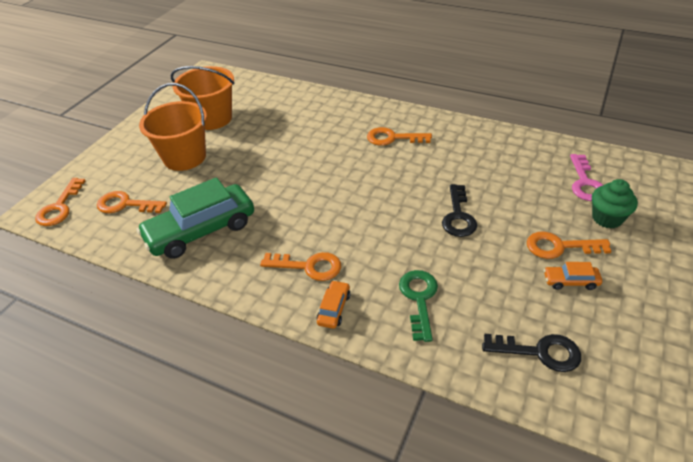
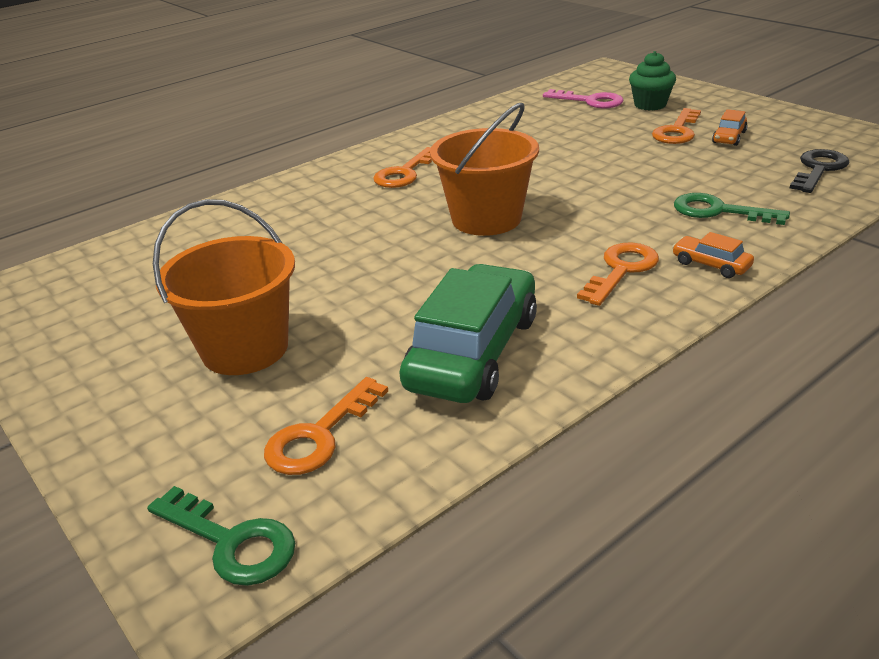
camera: 65 degrees left, 10 degrees down
orange key [35,178,85,226] -> green key [147,486,295,586]
green car [136,177,254,259] -> green car turned 150 degrees counterclockwise [399,264,537,403]
orange bucket [171,66,234,130] -> orange bucket moved to [430,103,539,236]
black key [442,184,477,237] -> none

